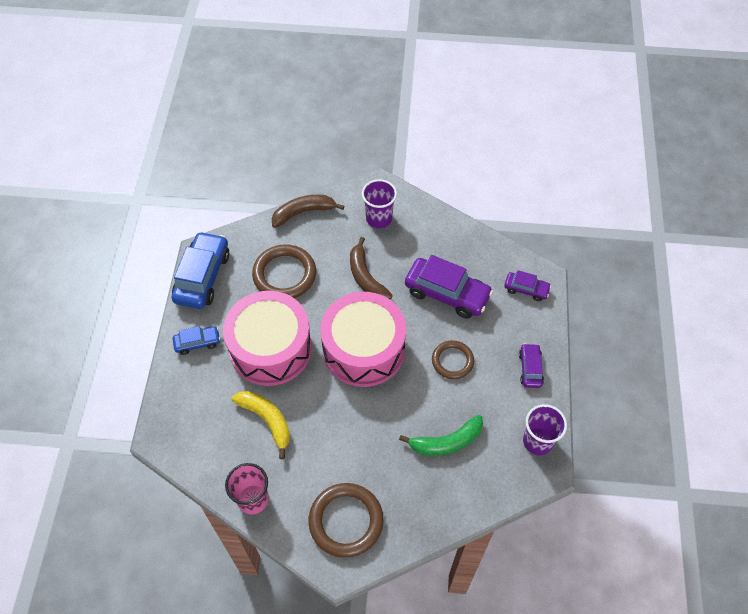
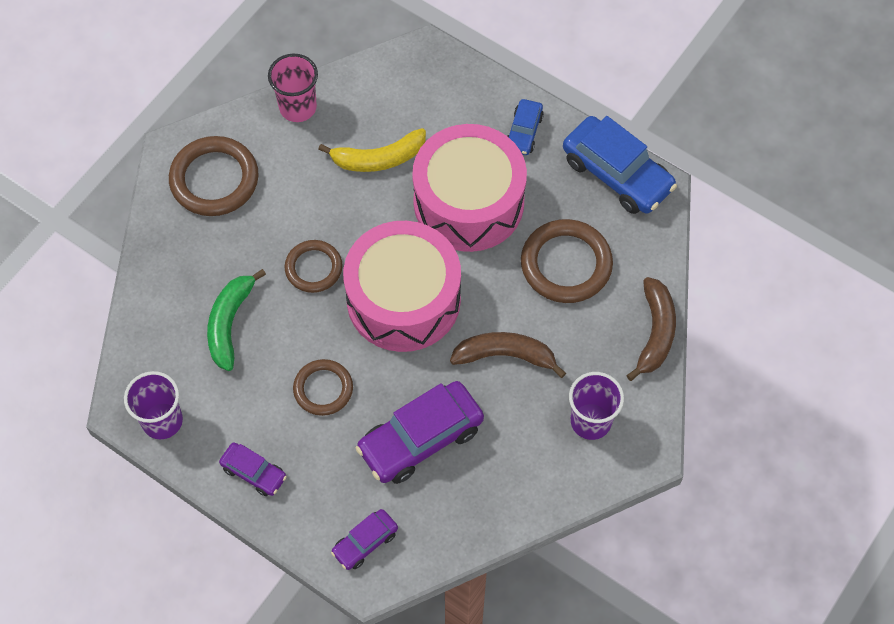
camera: 120 degrees right, 5 degrees up
none -> brown ring [285,240,342,293]

